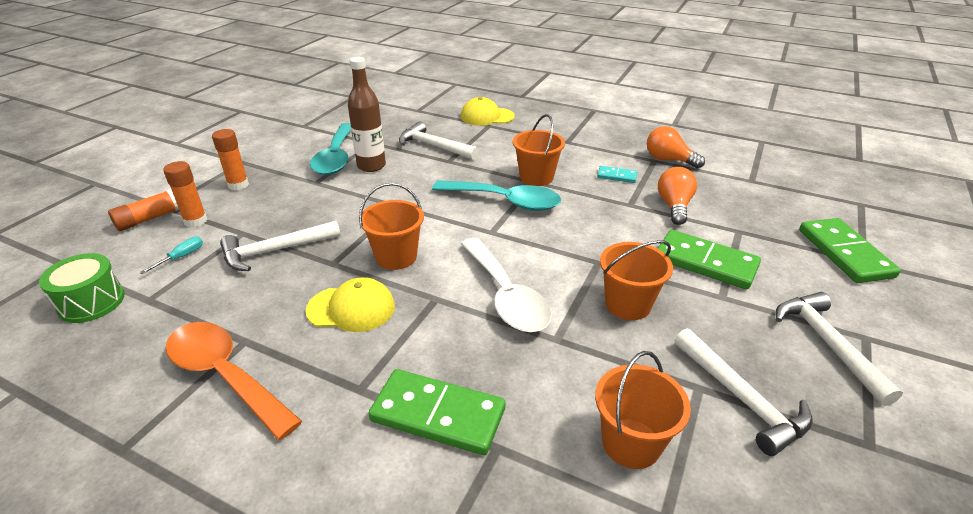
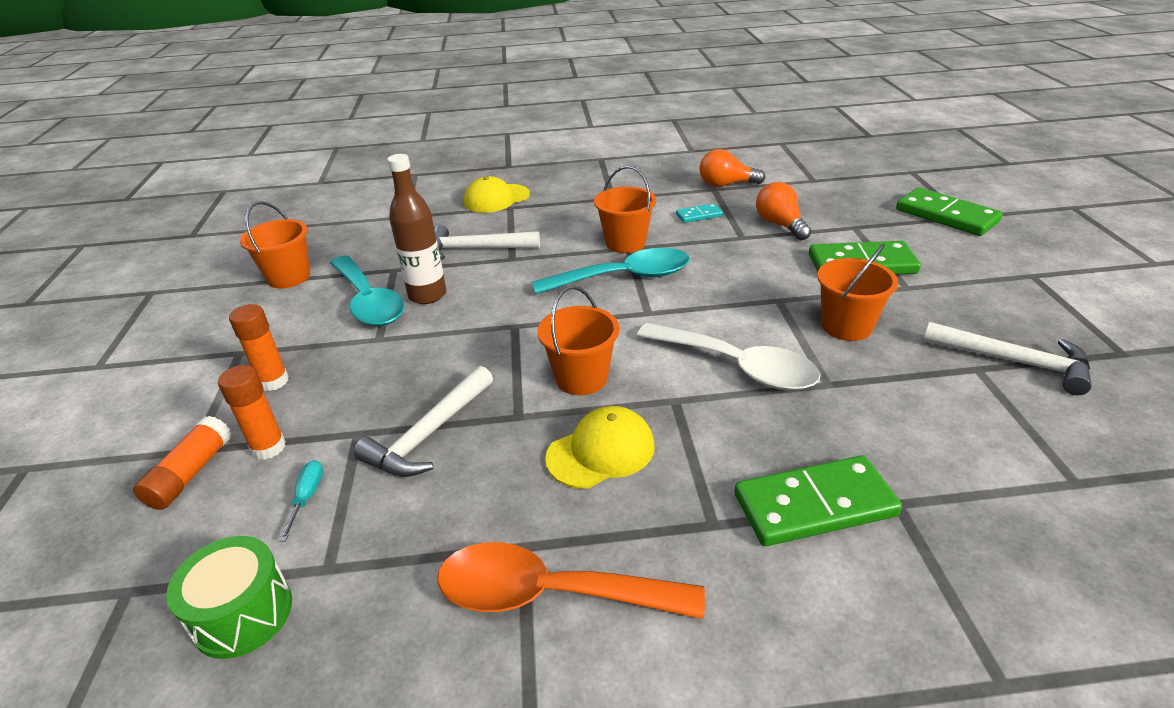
camera: 30 degrees left, 0 degrees up
orange bucket [595,351,691,469] -> orange bucket moved to [240,201,310,288]
white hammer [776,292,903,406] -> none

